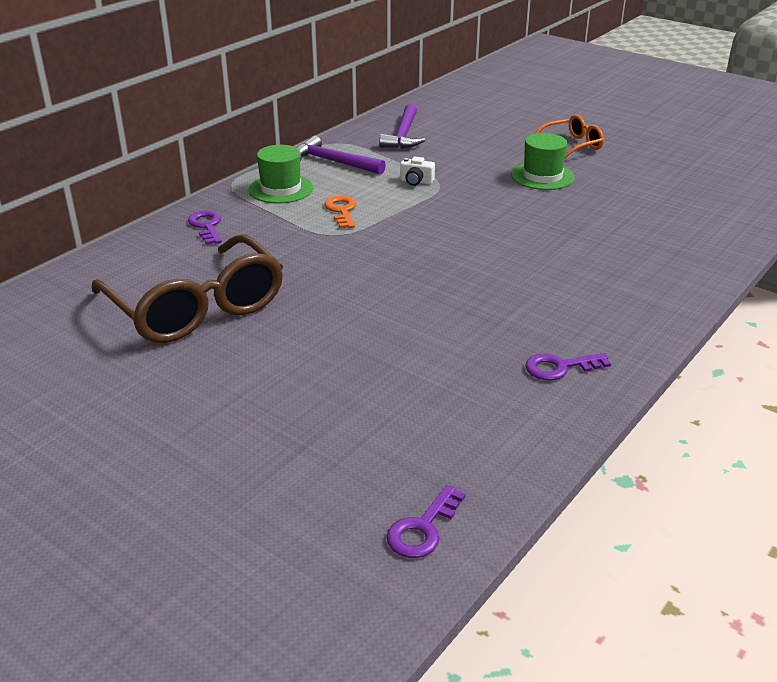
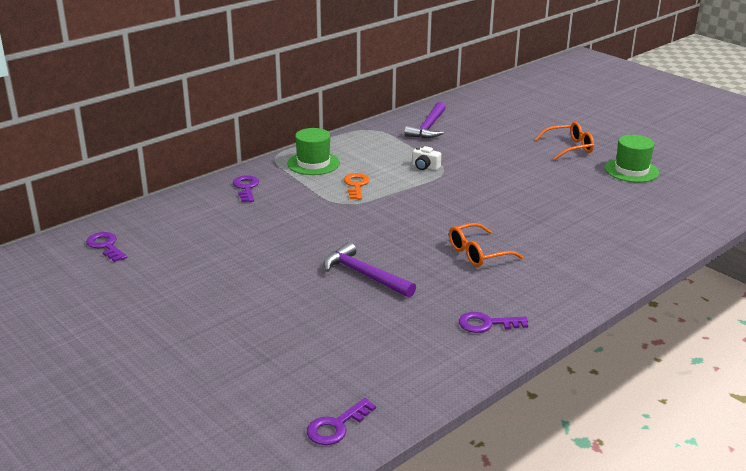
camera: 10 degrees right, 5 degrees down
brown glasses [92,234,283,343] -> none
purple hammer [297,136,386,175] -> purple hammer moved to [323,242,416,298]
green hat [511,133,574,190] -> green hat moved to [605,135,659,183]
none -> purple key [86,232,127,262]
none -> orange glasses [449,223,523,267]

